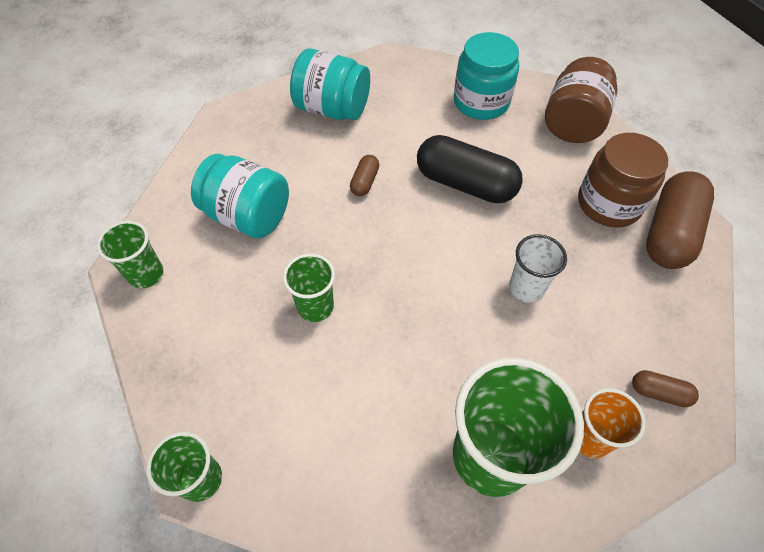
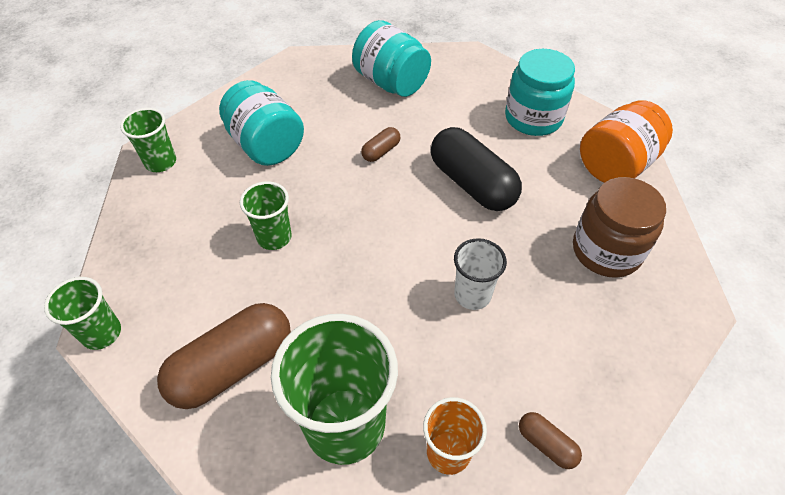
camera: 25 degrees right, 5 degrees down
brown jar [545,57,618,143] -> orange jar [580,100,673,183]
brown capsule [646,171,714,269] -> brown capsule moved to [157,303,291,409]

